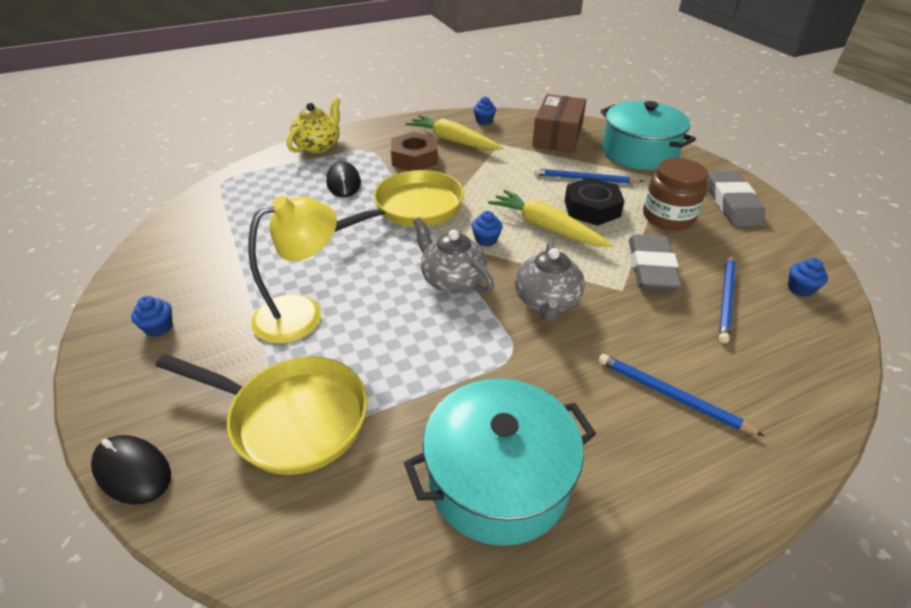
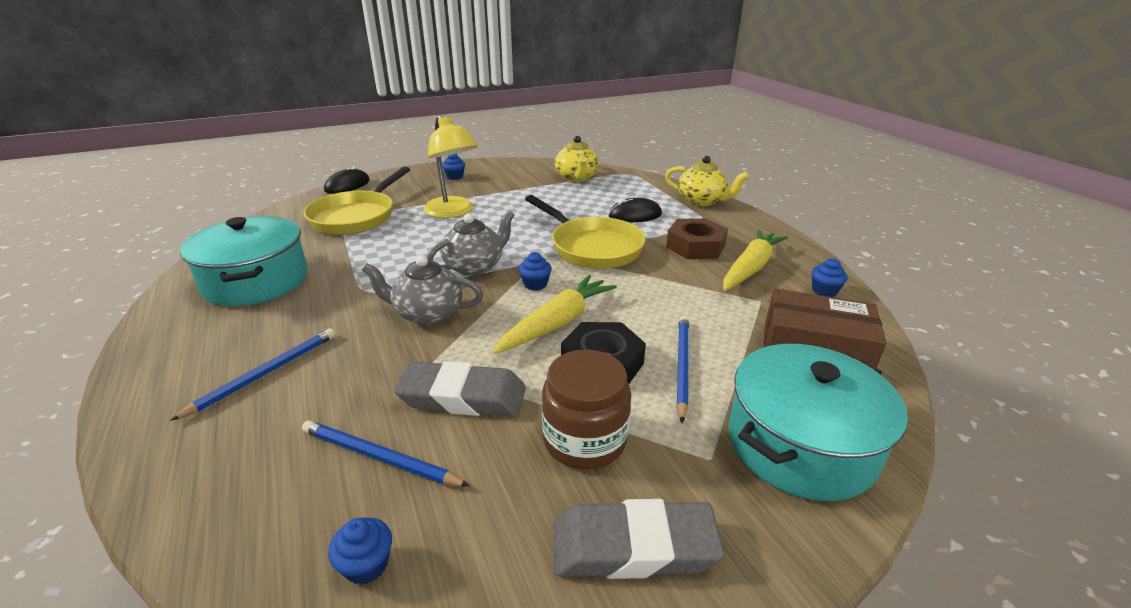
camera: 90 degrees right, 10 degrees down
none -> yellow teapot [555,136,599,182]

